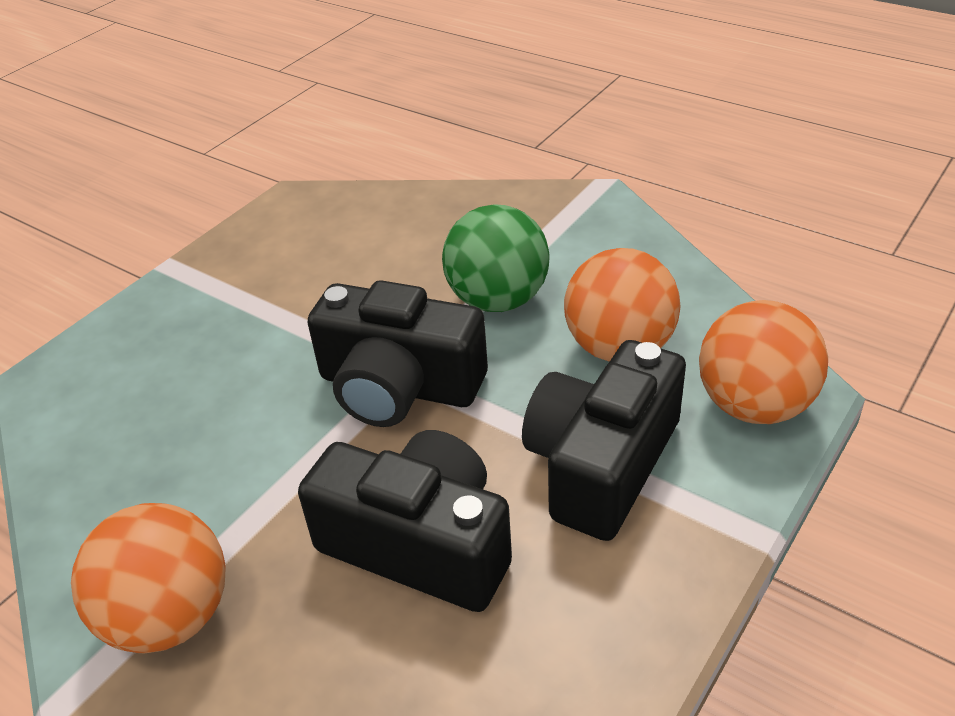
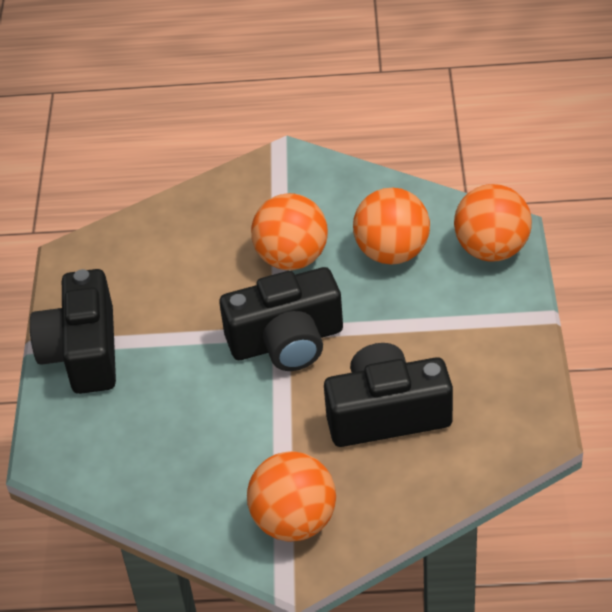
camera: 35 degrees left, 5 degrees up
green ball [442,204,550,312] -> orange ball [251,193,328,270]
black camera [522,340,686,541] -> black camera moved to [30,269,116,394]

